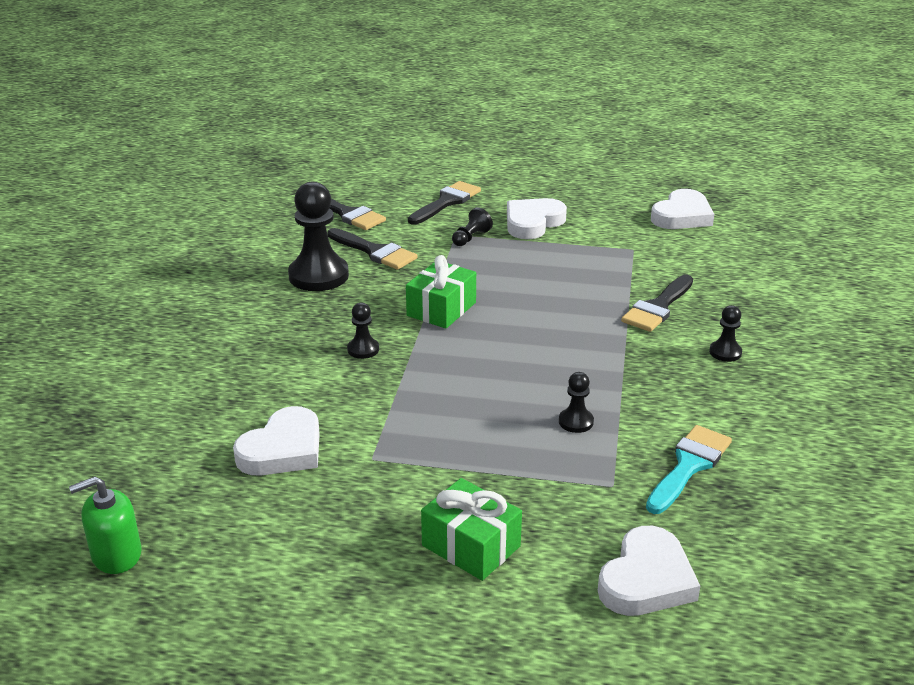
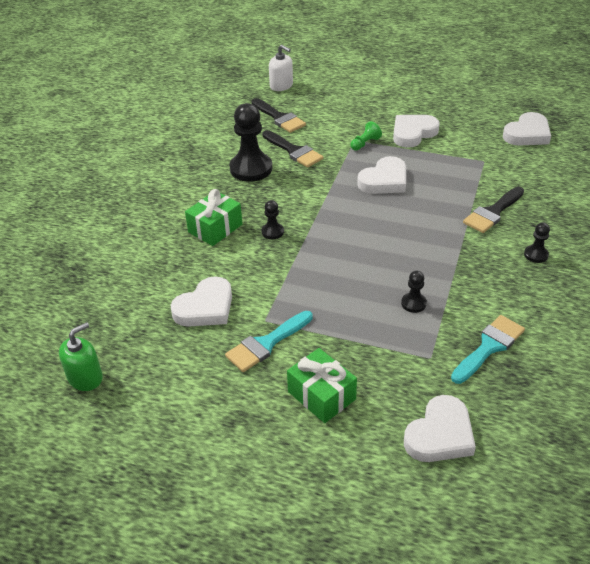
camera: 10 degrees right, 10 degrees up
green soap dispenser [69,476,142,574] -> green soap dispenser turned 150 degrees clockwise [59,322,103,391]
green gift [406,255,476,329] -> green gift moved to [185,189,242,246]
black brush [408,181,481,225] -> none
black pawn [452,207,493,246] -> green pawn [350,121,382,151]
none -> turquoise brush [225,311,313,372]
none -> white soap dispenser [269,45,293,91]
none -> white heart [357,156,406,194]

